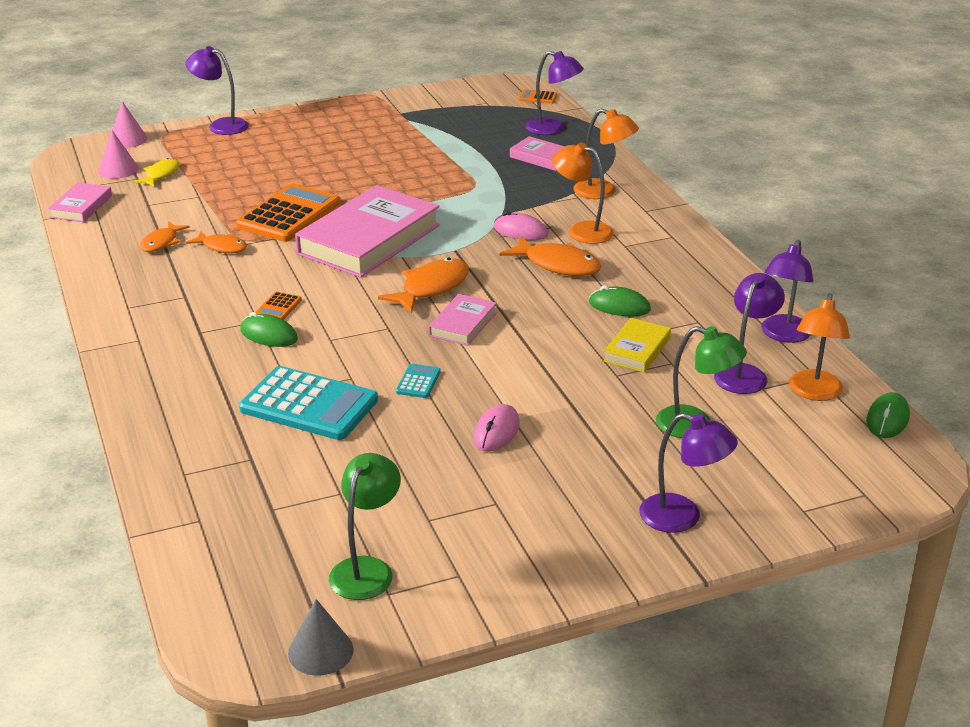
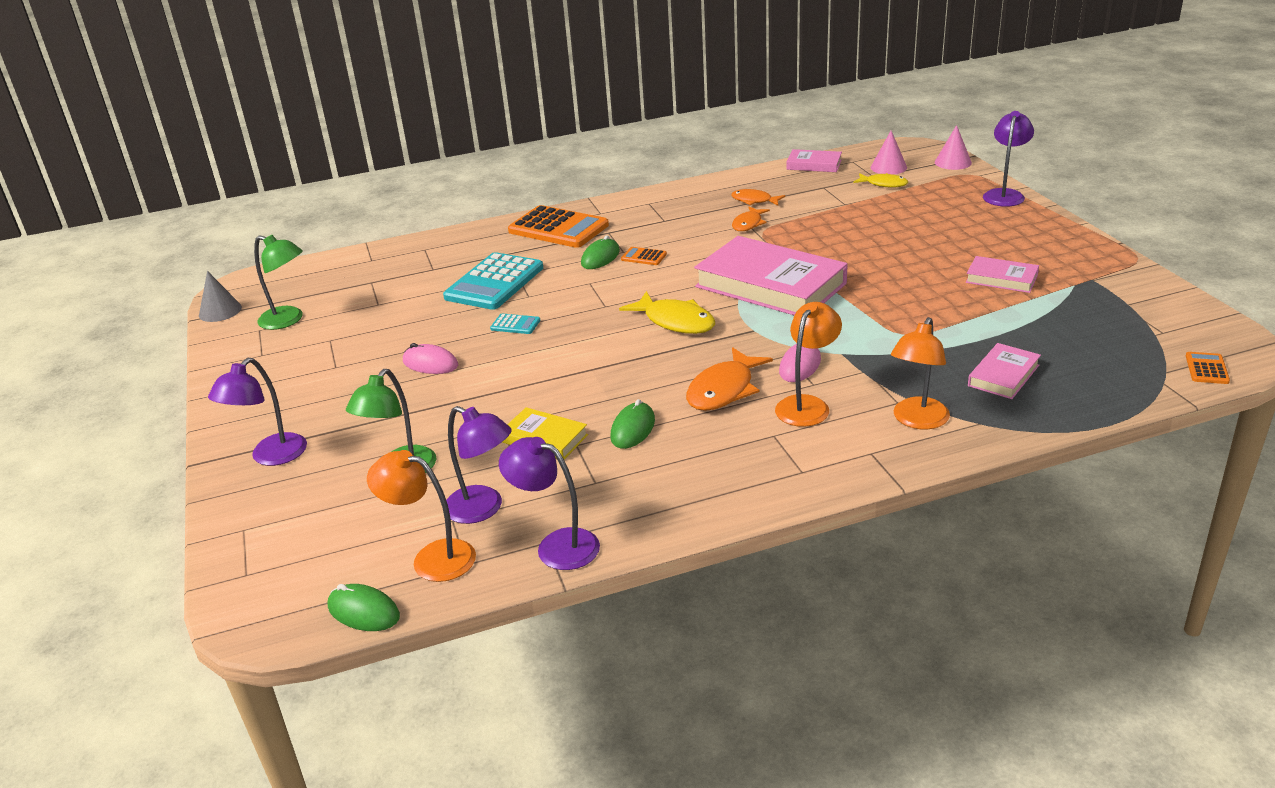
camera: 95 degrees right, 0 degrees up
orange calculator [236,184,340,242] -> orange calculator moved to [508,205,609,248]
orange fish [378,258,469,314] -> yellow fish [619,291,715,334]
pink book [429,294,497,346] -> pink book moved to [966,256,1039,293]
purple lamp [525,51,584,135] -> none

